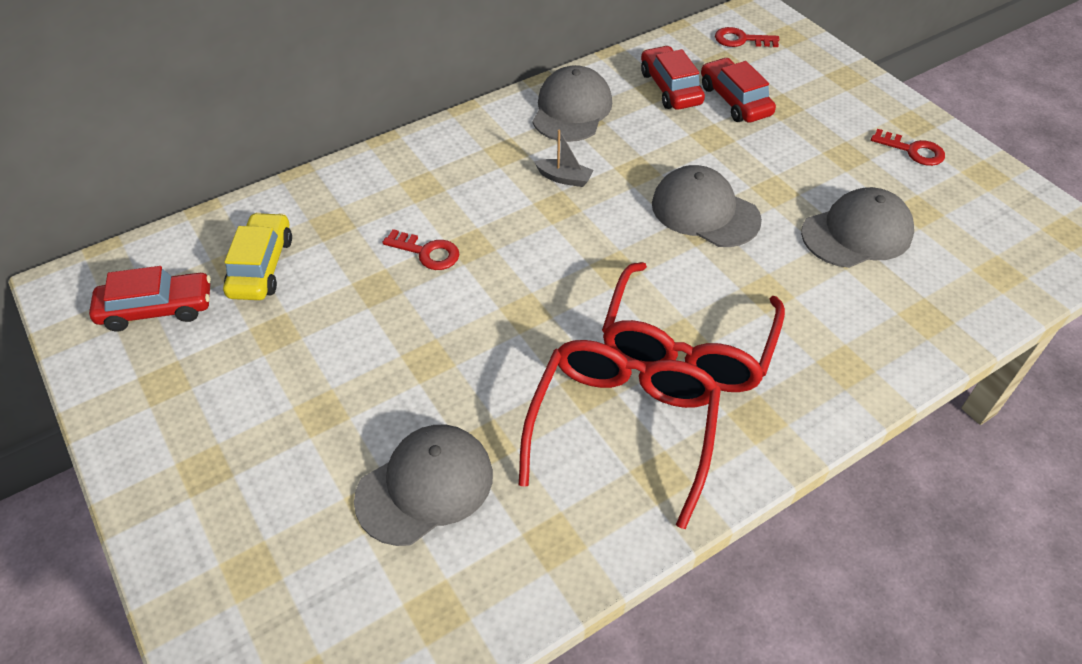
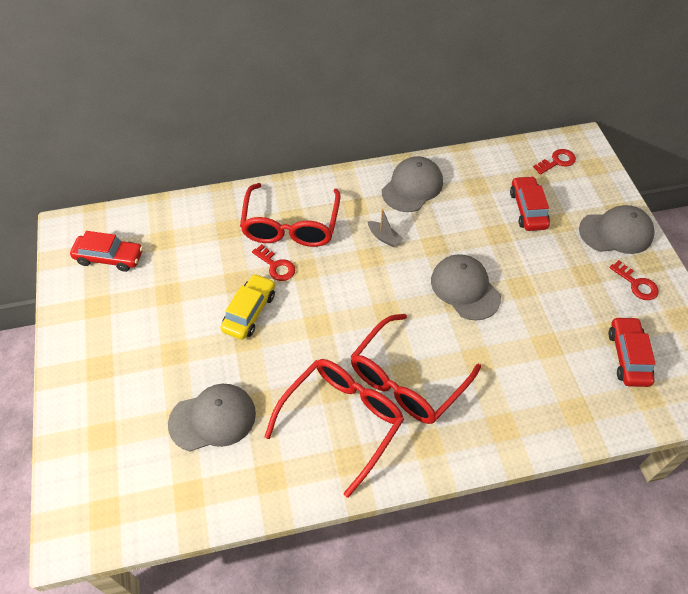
camera: 20 degrees right, 5 degrees up
yellow car [223,212,292,300] -> yellow car moved to [220,273,275,340]
red car [641,46,705,110] -> red car moved to [609,316,656,387]
red key [715,27,779,47] -> red key turned 120 degrees clockwise [533,149,576,175]
grey cap [801,187,914,268] -> grey cap moved to [579,205,655,254]
none -> red glasses [240,183,340,247]

